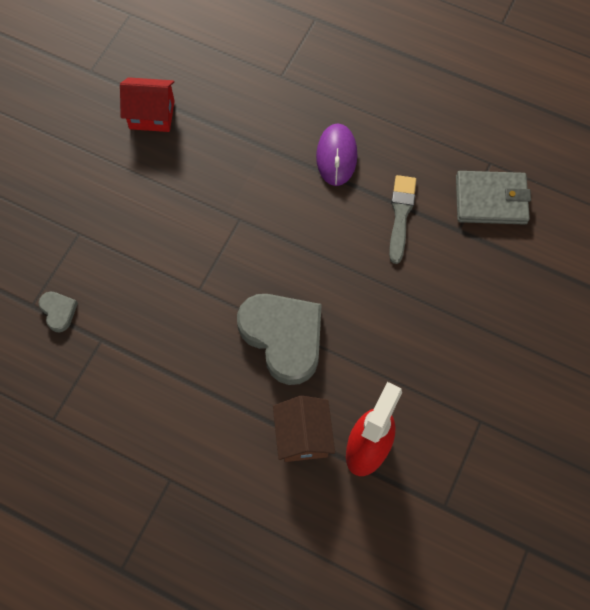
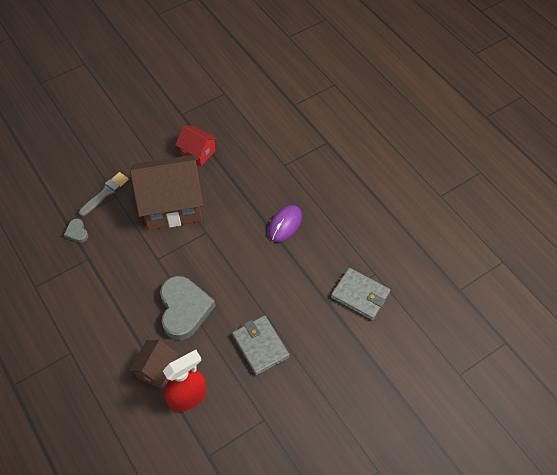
camera: 30 degrees right, 10 degrees down
grey heart [39,292,78,332] -> grey heart turned 150 degrees clockwise [64,219,88,243]
grey brush [389,175,416,264] -> grey brush moved to [79,172,129,216]
none -> brown house [130,155,204,230]
none -> grey wallet [232,315,290,375]

